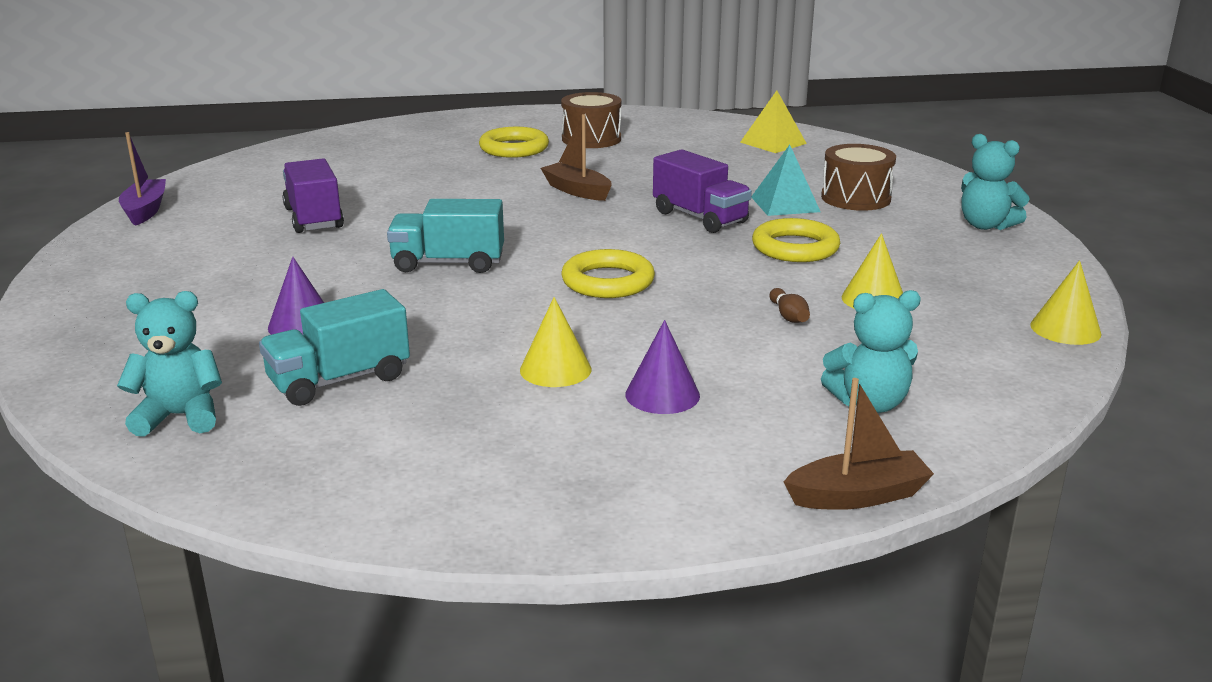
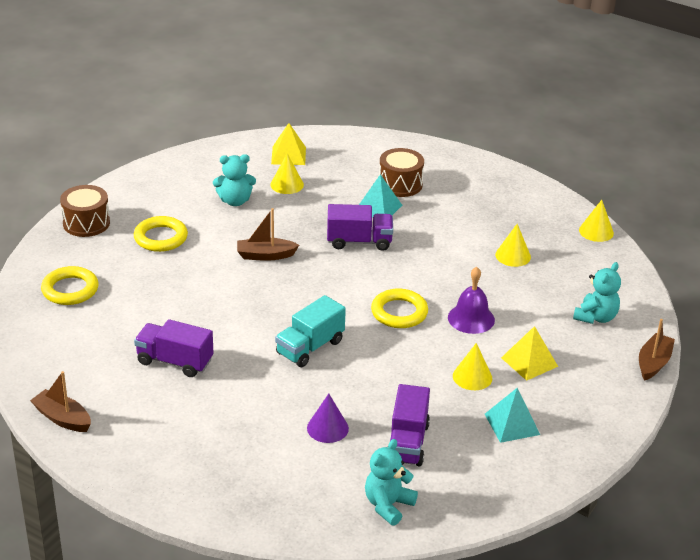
camera: 50 degrees left, 10 degrees up
purple boat [119,132,166,226] -> brown boat [30,371,91,432]
turquoise truck [259,289,410,406] -> purple truck [390,384,430,466]
brown drum [561,92,622,148] -> brown drum moved to [60,185,110,237]
purple cone [625,320,700,414] -> yellow pyramid [501,326,558,381]
yellow ring [752,218,840,262] -> yellow ring moved to [41,266,98,305]
brown bowling pin [769,288,810,323] -> none
turquoise teddy bear [961,134,1029,230] -> turquoise teddy bear moved to [213,154,256,206]
none -> yellow cone [271,153,304,194]
none -> purple bell [448,267,495,334]
none -> turquoise pyramid [485,388,540,443]

